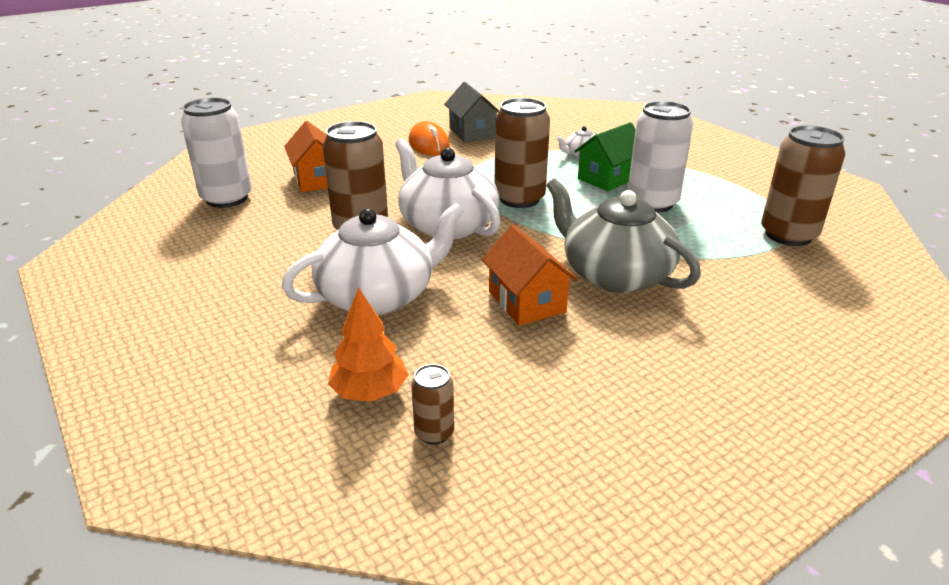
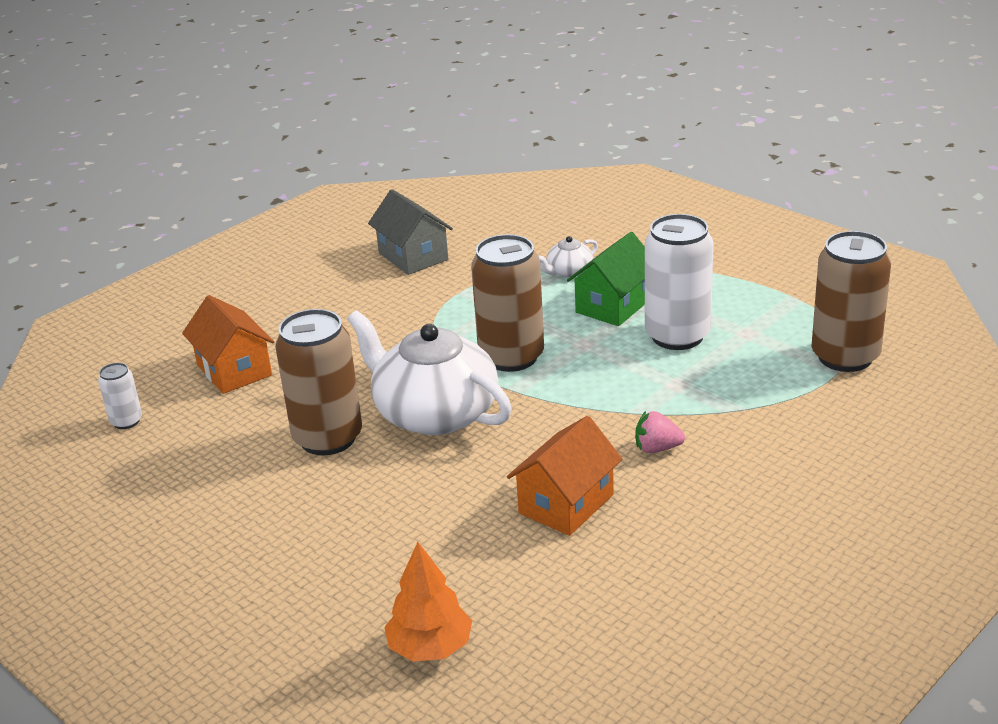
camera: 10 degrees left, 0 degrees up
white can [181,97,252,208] -> white can [98,363,142,429], size x0.48
white teapot [282,203,464,315] -> none
orange mouse [409,121,450,156] -> none
brown can [411,364,454,444] -> none
orange house [481,225,578,326] -> orange house turned 75 degrees clockwise [507,416,622,536]
grey teapot [546,178,701,293] -> pink strawberry [635,411,685,453]

